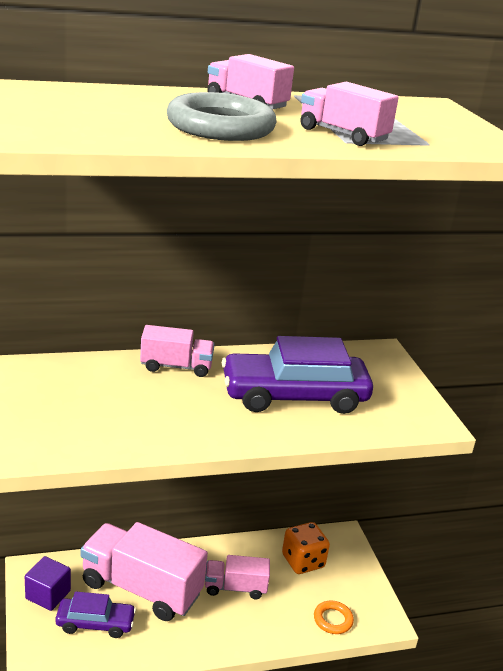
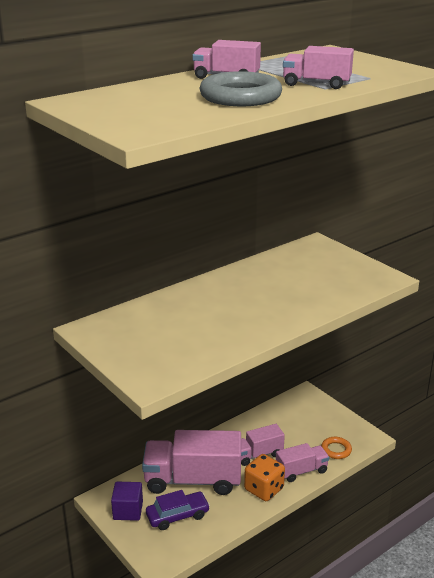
camera: 20 degrees left, 0 degrees up
pink truck [140,325,214,377] -> pink truck moved to [276,443,329,482]
purple car [222,336,373,414] -> none
orange dice [282,522,330,574] -> orange dice moved to [244,454,285,501]

